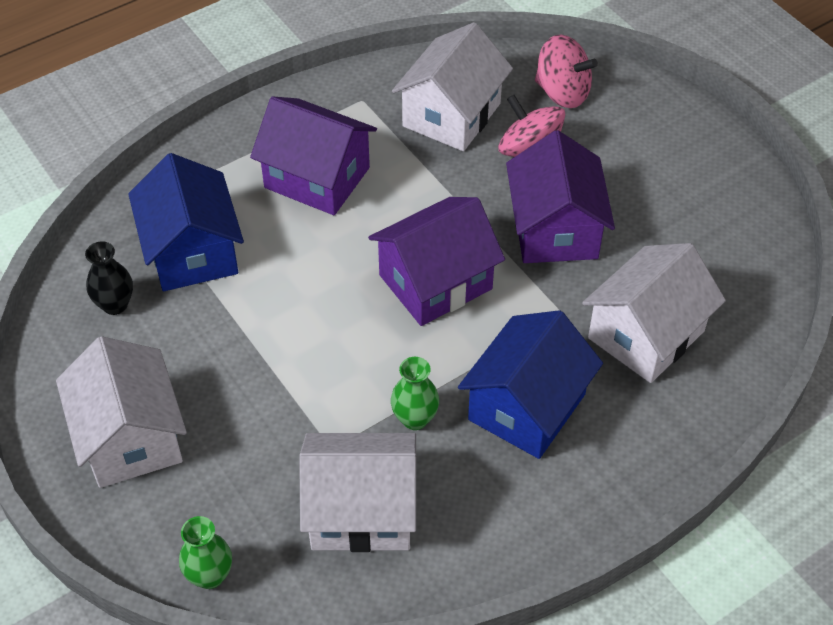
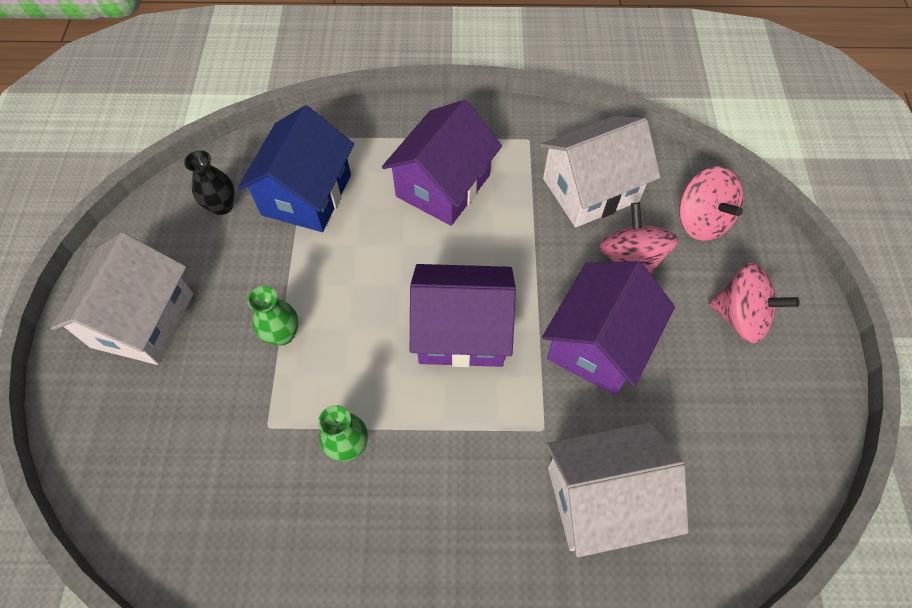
camera: 35 degrees right, 10 degrees up
green vase [179,516,232,589] -> green vase moved to [247,286,298,346]
purple house [250,96,377,215] -> purple house turned 60 degrees clockwise [382,100,502,226]
white house [299,433,416,552] -> none
blue house [458,310,603,459] -> none
none -> pink spinning top [709,262,799,343]

